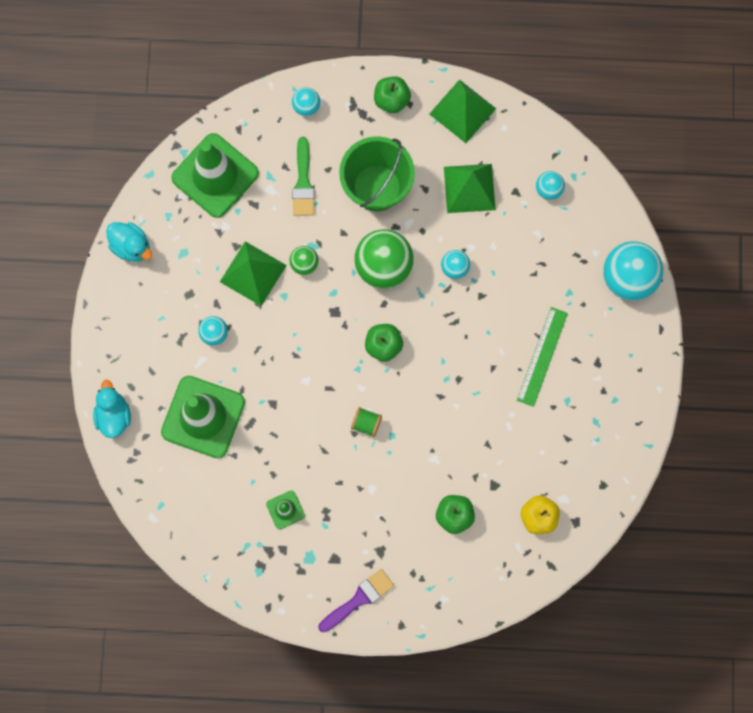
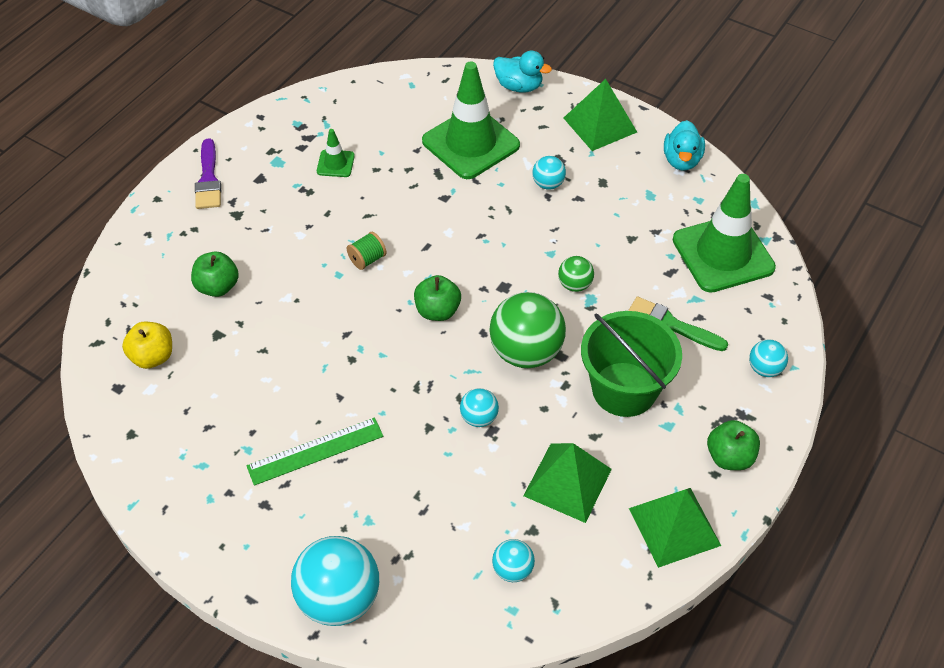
camera: 120 degrees right, 25 degrees down
turquoise duck [106,222,152,262] -> turquoise duck turned 60 degrees counterclockwise [664,120,705,171]
green pyramid [220,241,287,306] -> green pyramid moved to [564,79,637,151]
green ruler [517,307,568,407] -> green ruler turned 75 degrees counterclockwise [246,418,383,486]

